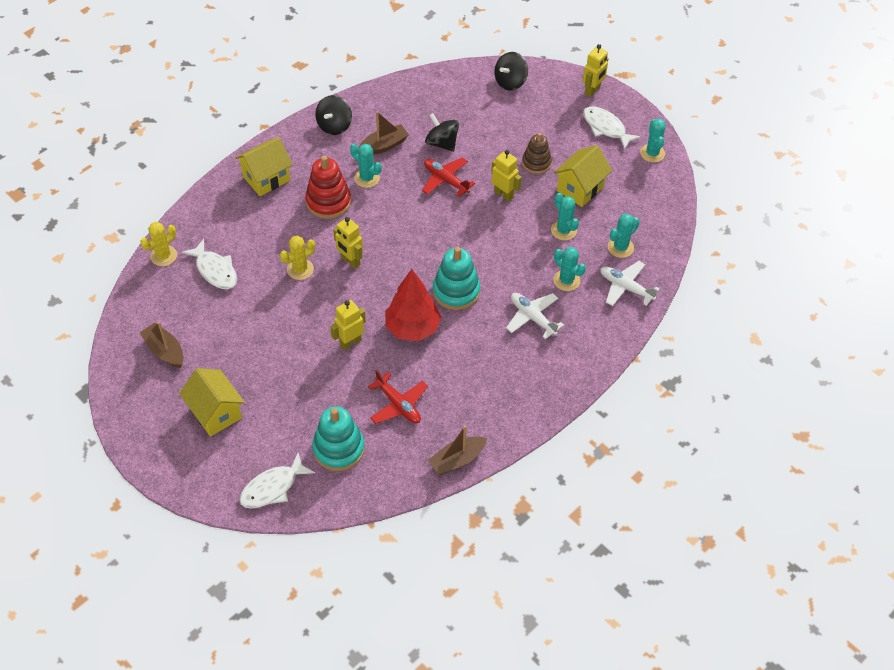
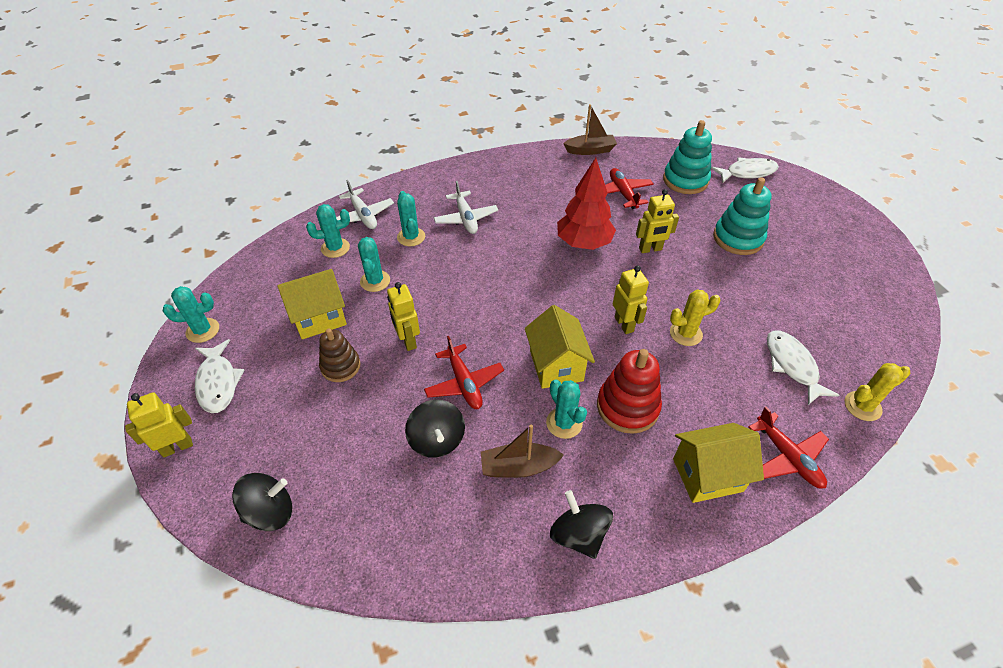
camera: 155 degrees left, 5 degrees down
brown boat [140,322,183,368] -> none
yellow house [179,368,245,437] -> yellow house moved to [525,305,595,389]
black spinning top [315,95,352,135] -> black spinning top turned 75 degrees counterclockwise [550,490,613,559]
turquoise stacking toy [433,247,480,310] -> turquoise stacking toy moved to [713,177,772,255]
turquoise cactus [640,119,666,162] -> turquoise cactus turned 60 degrees clockwise [163,286,219,343]
none -> red plane [748,407,829,488]

